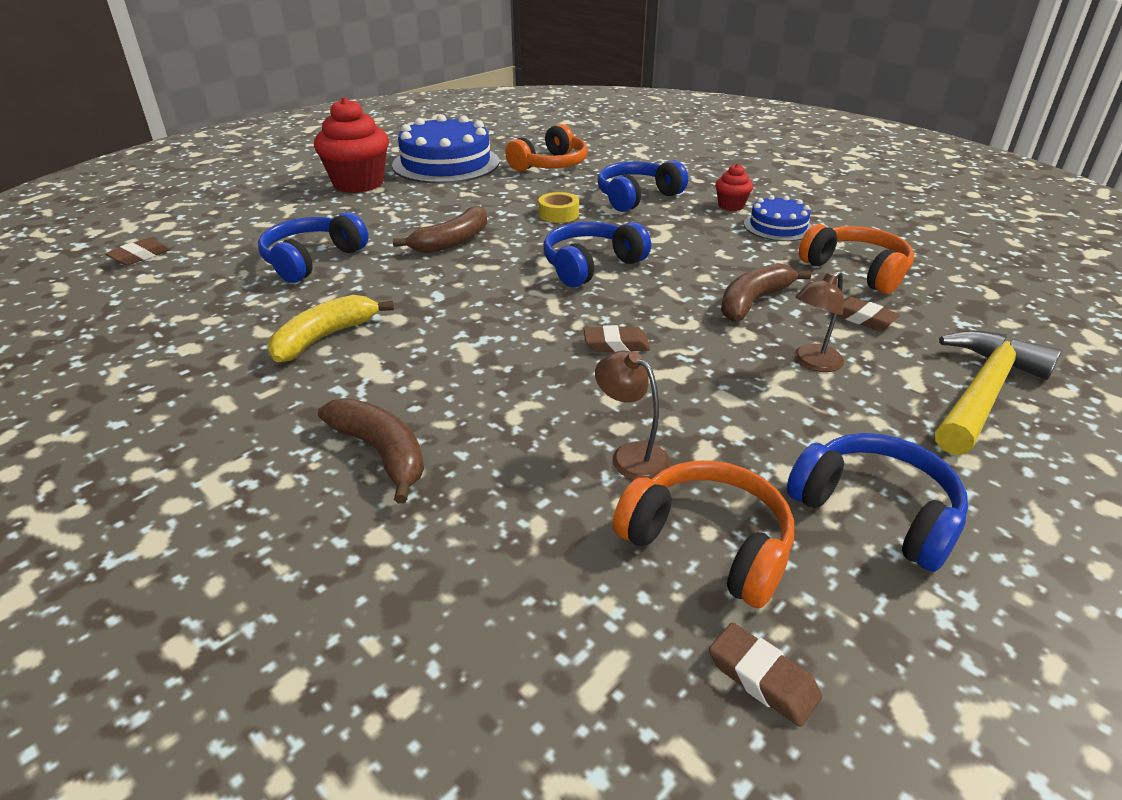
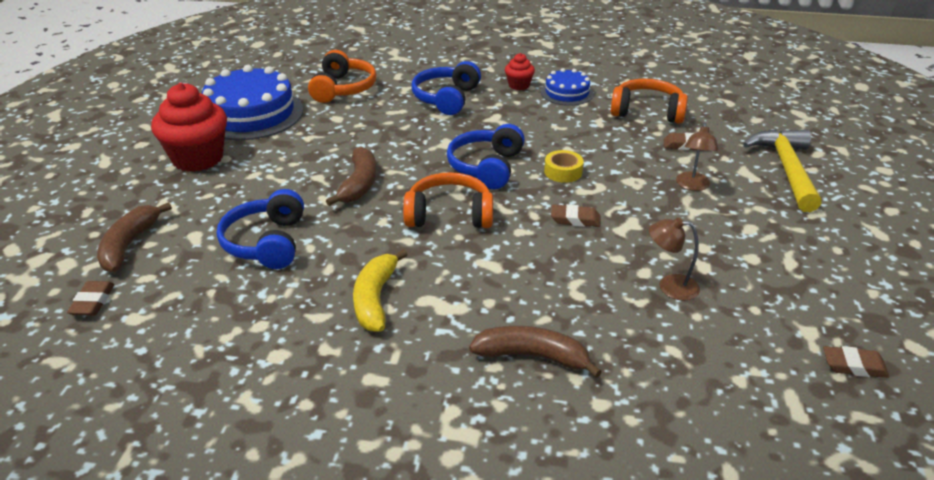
camera: 35 degrees left, 0 degrees up
yellow tape [538,192,579,223] -> yellow tape moved to [544,150,583,183]
brown eraser [584,325,650,352] -> brown eraser turned 45 degrees clockwise [551,204,600,227]
orange headphones [613,460,794,608] -> orange headphones moved to [403,172,493,228]
brown banana [721,263,811,322] -> brown banana moved to [97,202,172,272]
blue headphones [787,433,968,572] -> none

